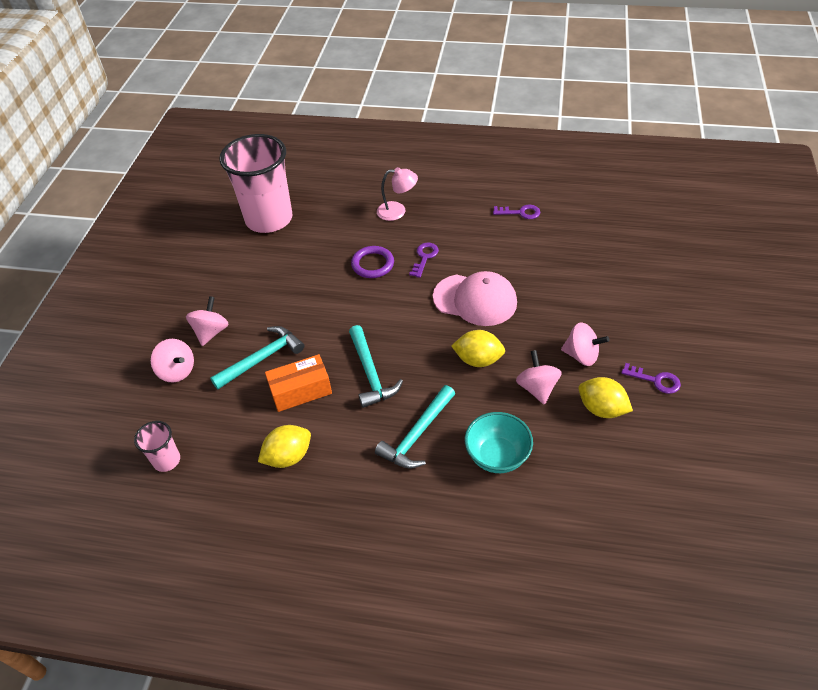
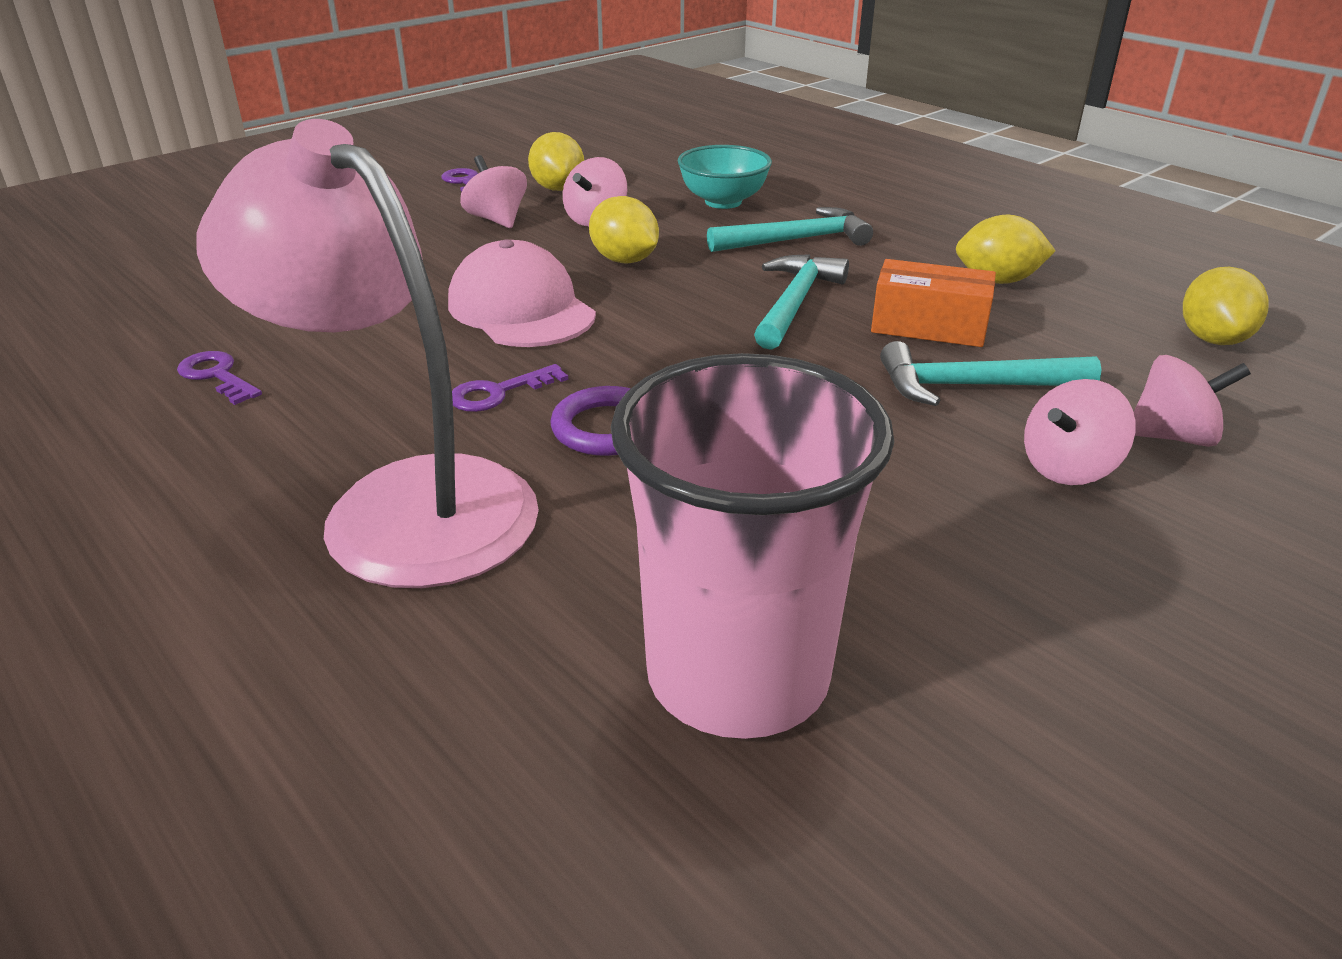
camera: 145 degrees left, 15 degrees down
pink cup [134,421,180,472] -> yellow lemon [1183,267,1269,345]
pink spinning top [151,339,194,382] -> pink spinning top turned 105 degrees clockwise [1134,355,1251,447]
pink lamp [377,167,418,221] -> pink lamp [197,119,539,588], size x2.29

